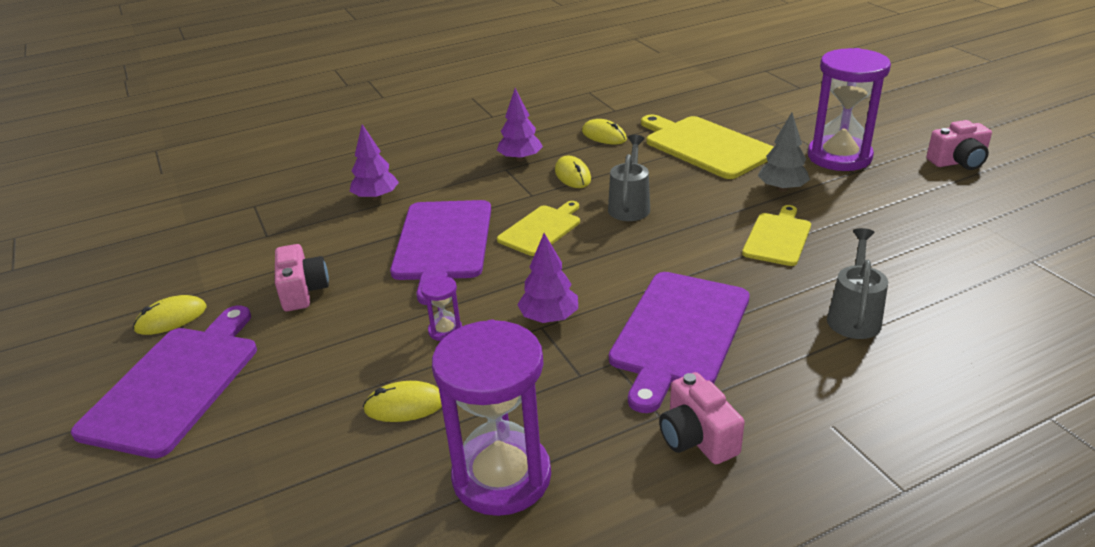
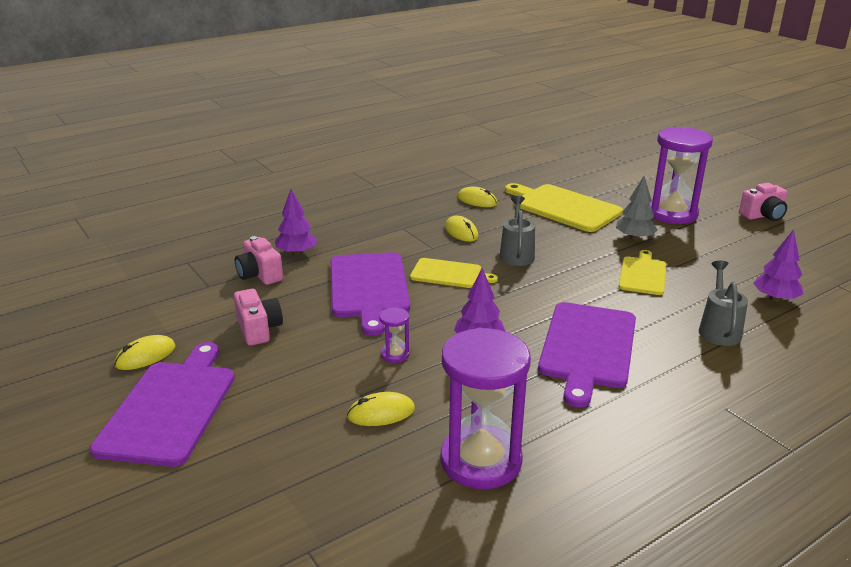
camera: 10 degrees left, 5 degrees down
purple tree [497,88,543,162] -> purple tree moved to [753,229,803,302]
yellow cutting board [497,201,580,256] -> yellow cutting board turned 75 degrees clockwise [410,258,498,288]
pink camera [659,372,745,464] -> pink camera moved to [235,236,283,285]

